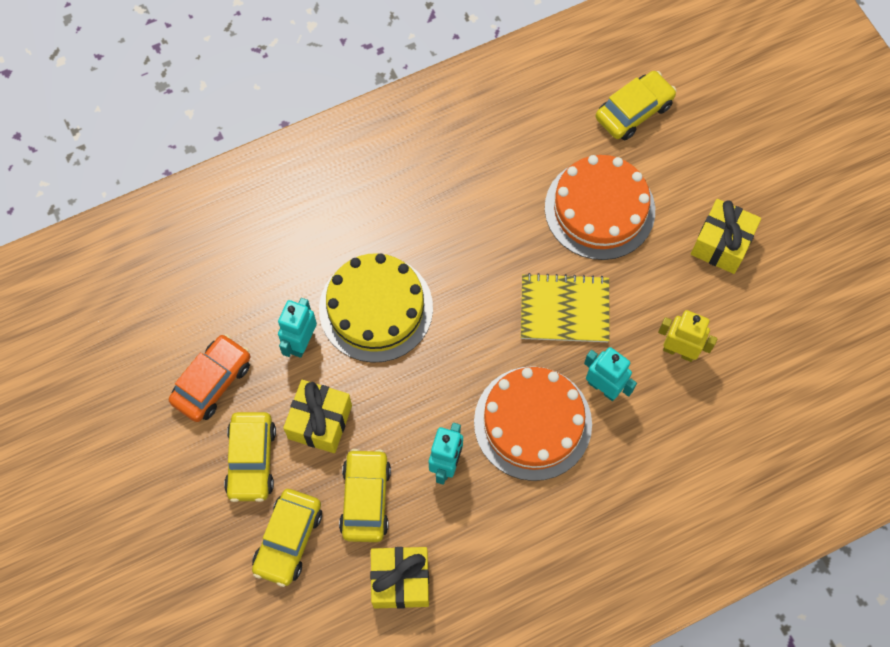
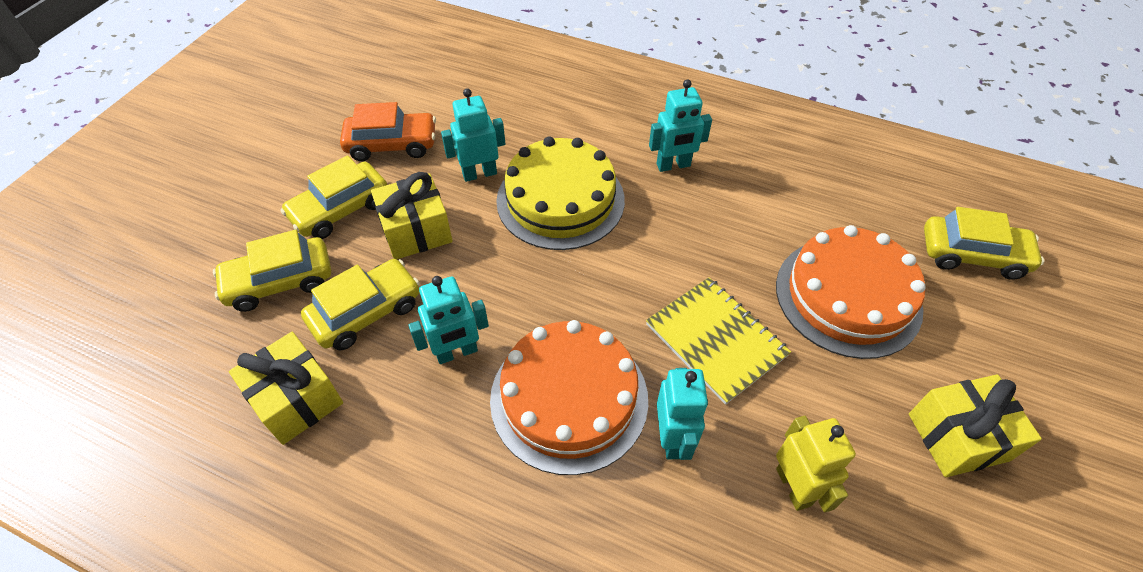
camera: 50 degrees right, 15 degrees down
none -> turquoise robot [649,79,712,172]

